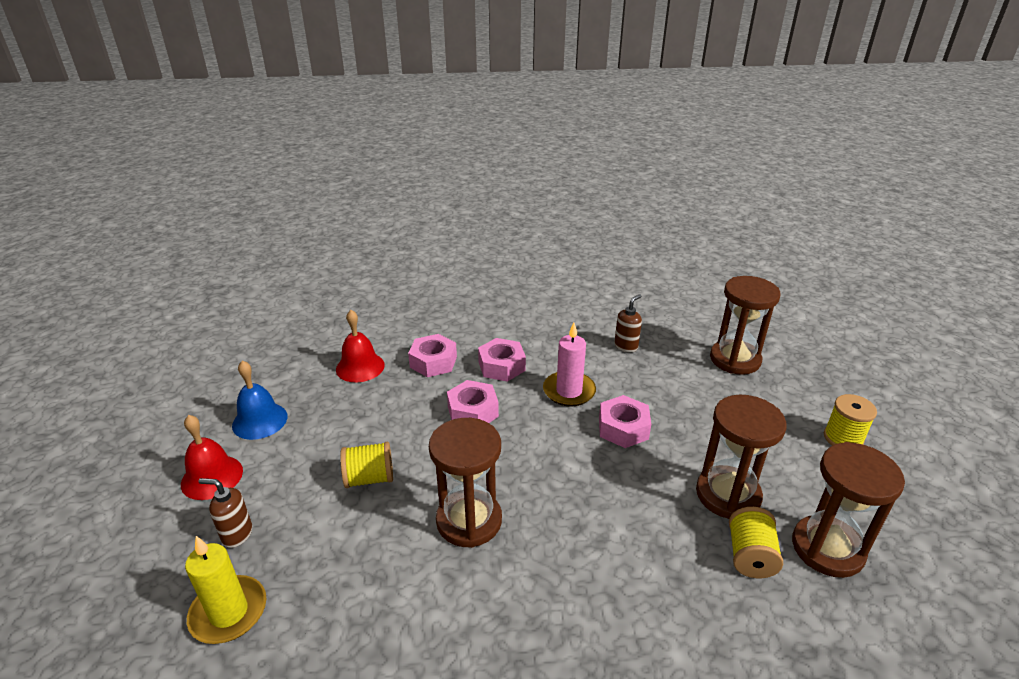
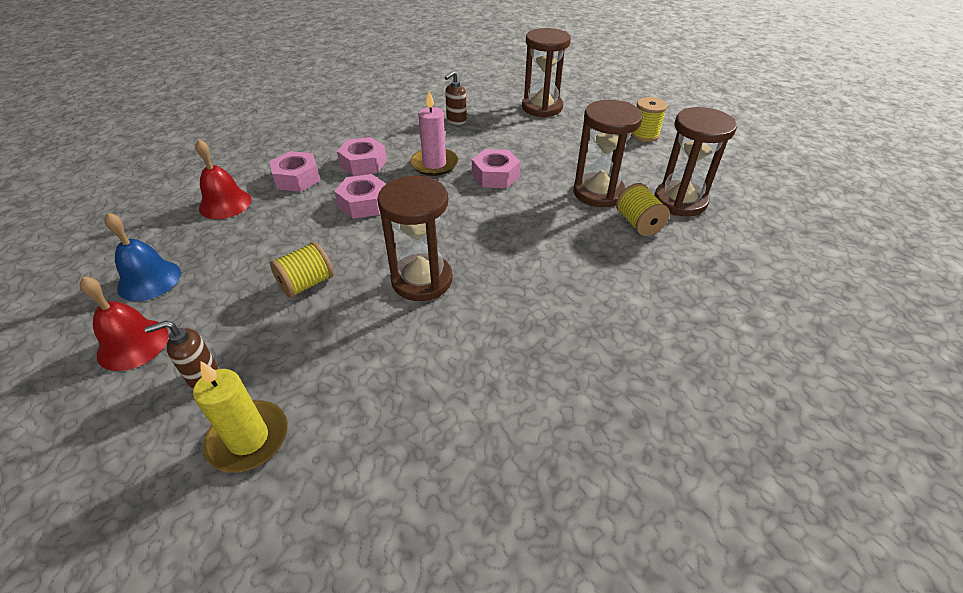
camera: 30 degrees left, 10 degrees up
brown soap dispenser [615,294,642,352] -> brown soap dispenser turned 150 degrees counterclockwise [445,71,467,125]

